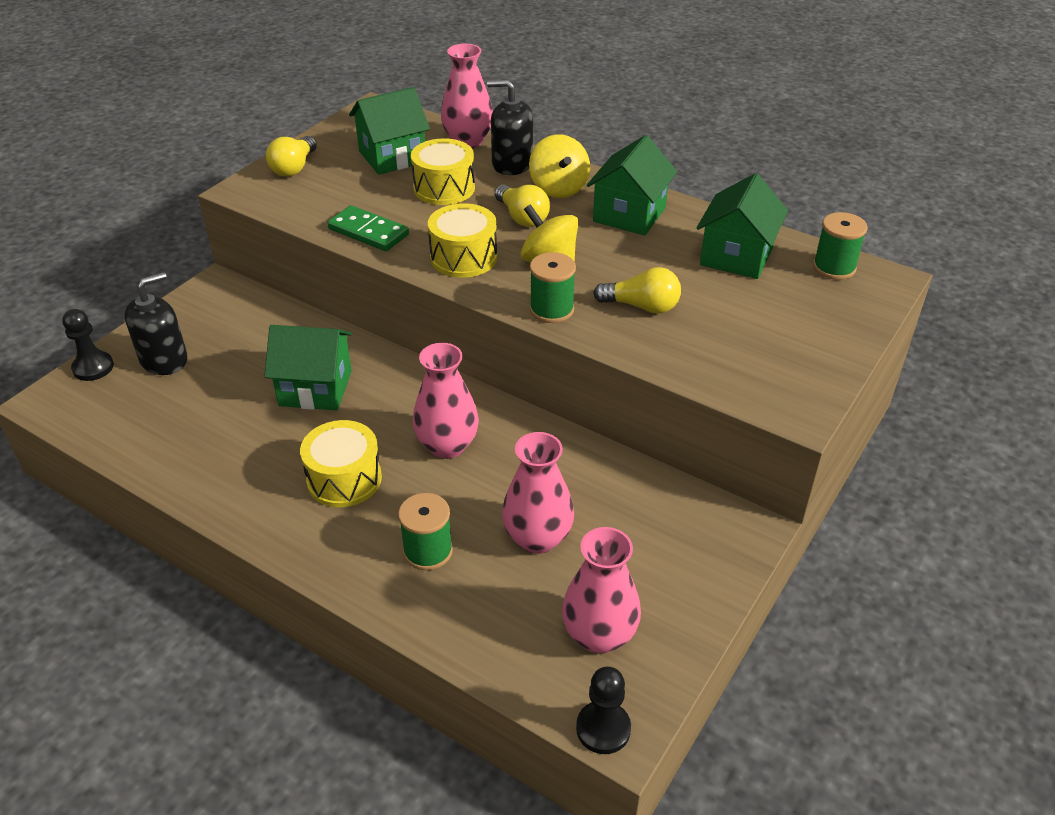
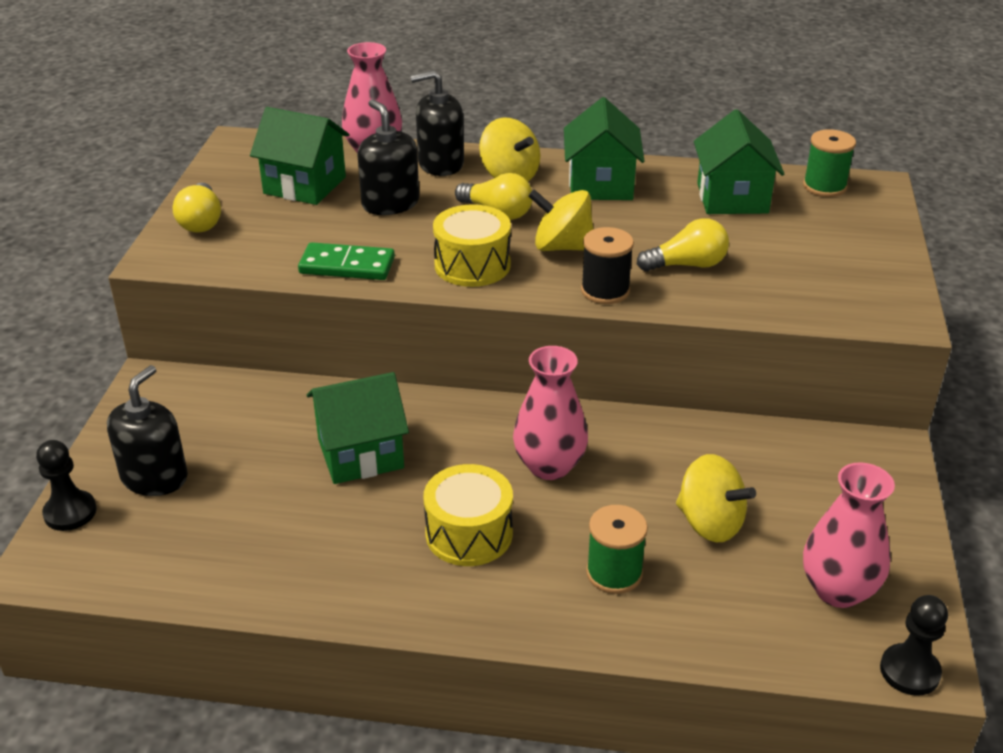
camera: 25 degrees left, 5 degrees down
green house [349,87,430,175] -> green house turned 75 degrees clockwise [250,107,349,205]
yellow drum [411,138,475,205] -> black soap dispenser [357,99,419,215]
pink vase [502,432,574,554] -> yellow spinning top [676,454,756,542]
green spool [530,252,576,323] -> black spool [581,227,634,304]

